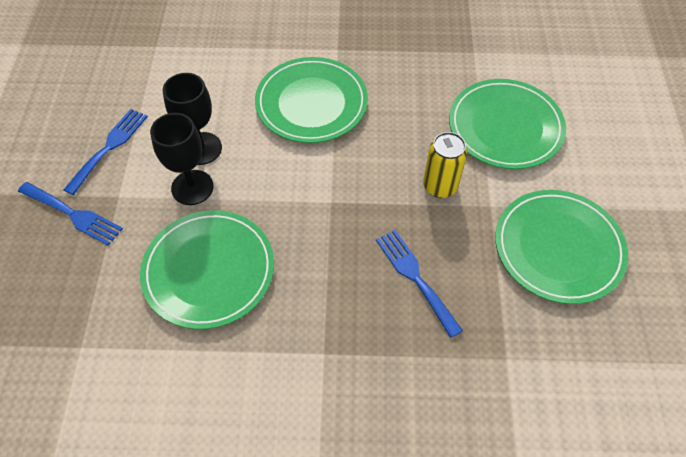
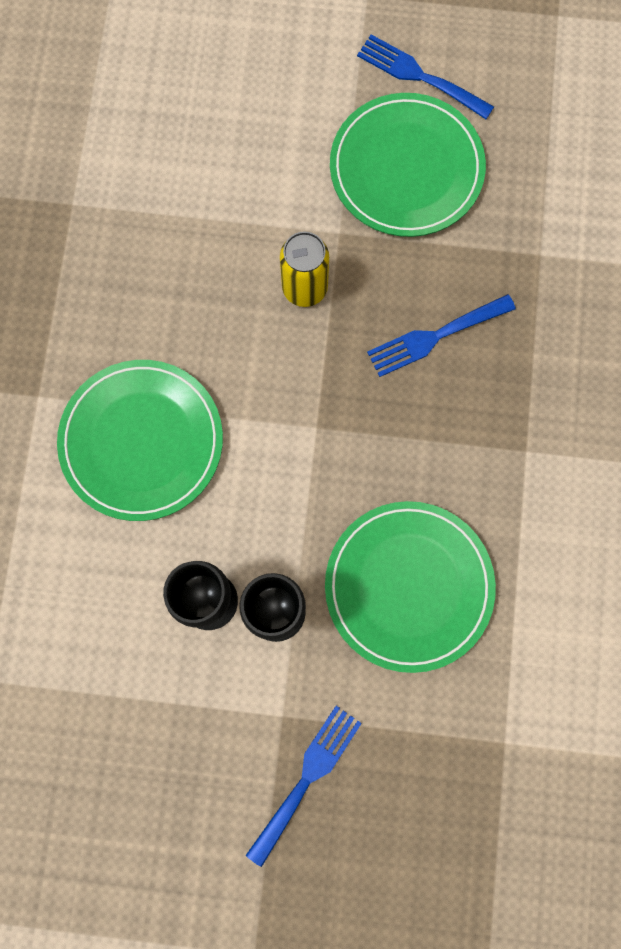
camera: 85 degrees left, 20 degrees up
blue fork [64,109,148,195] -> blue fork moved to [357,34,494,119]
green plate [449,79,566,169] -> none

